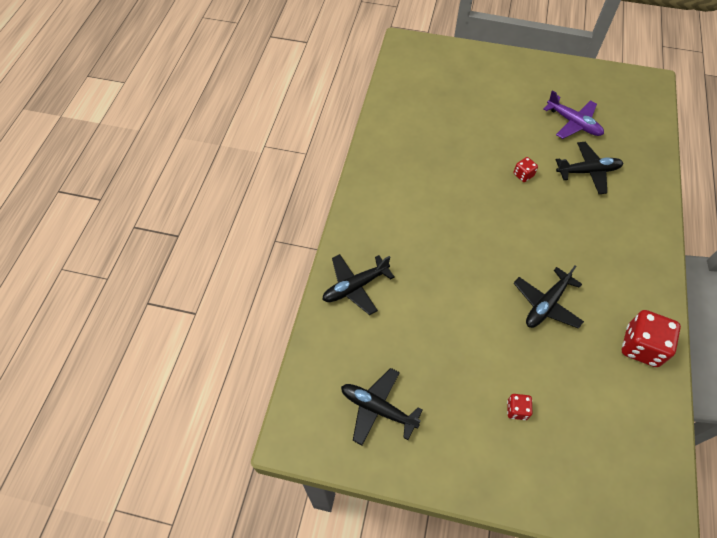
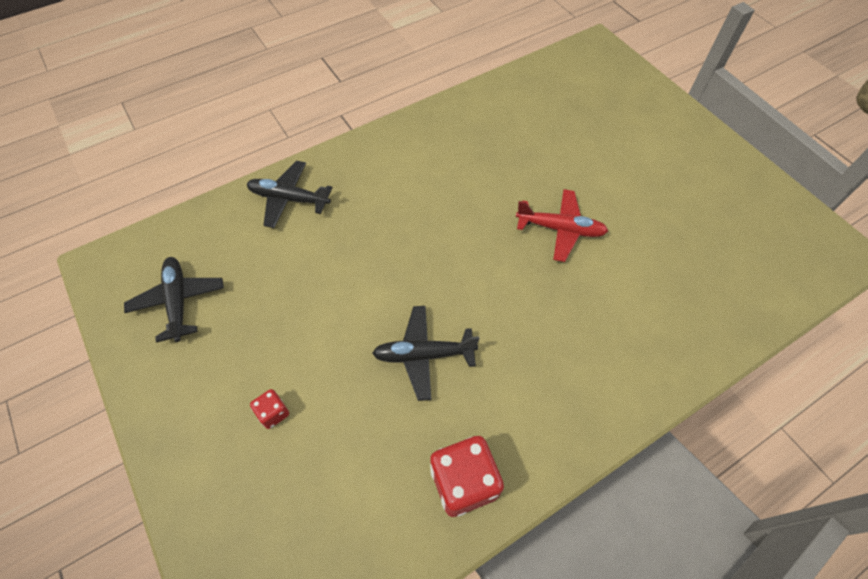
camera: 45 degrees right, 0 degrees up
red dice [513,157,538,182] -> red plane [516,189,608,262]
purple plane [543,90,604,139] -> none
black plane [556,142,623,194] -> none

